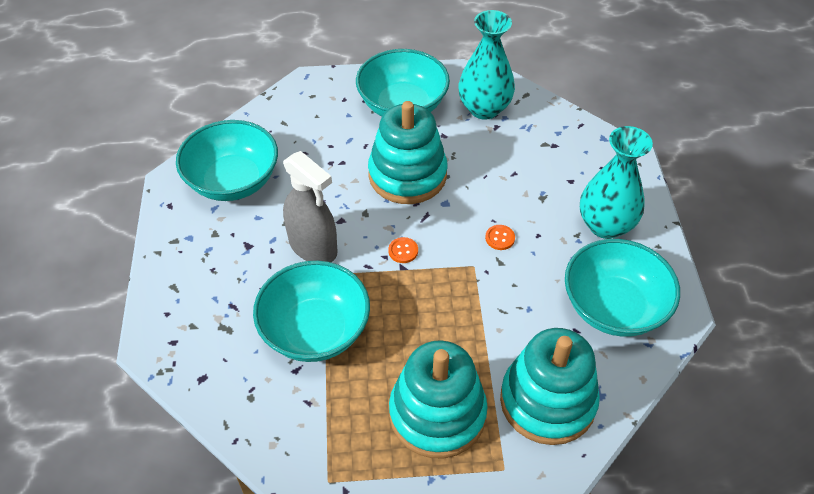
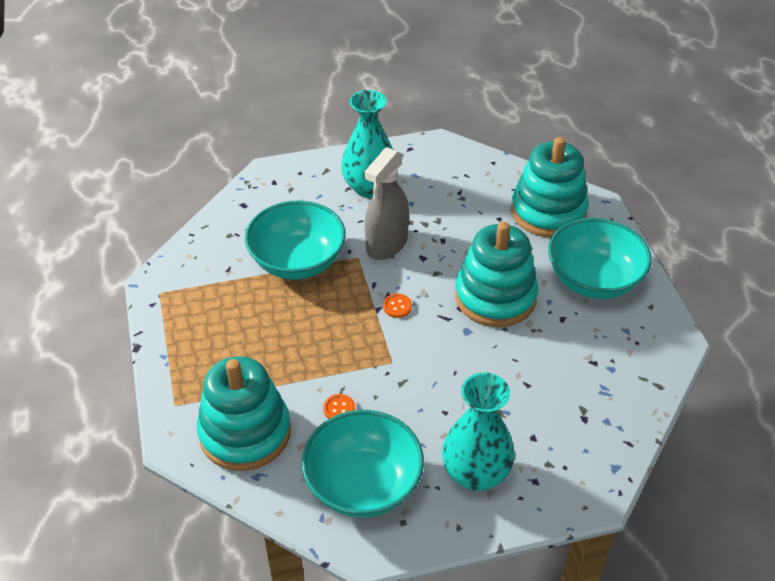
camera: 80 degrees right, 5 degrees down
turquoise bowl [176,120,278,201] -> none
turquoise stacking toy [389,340,488,459] -> turquoise stacking toy moved to [511,137,589,237]
turquoise vase [458,10,515,120] -> turquoise vase moved to [341,90,393,198]
orange button [485,225,515,250] -> orange button moved to [323,394,355,419]

